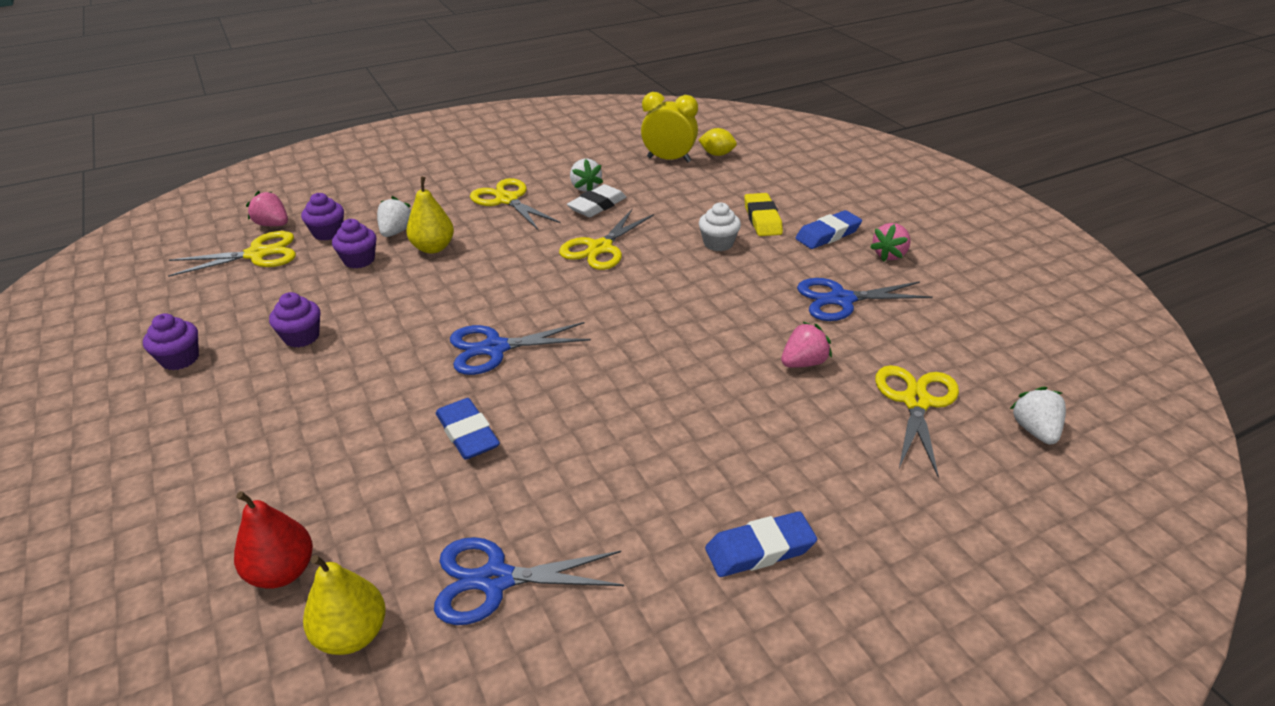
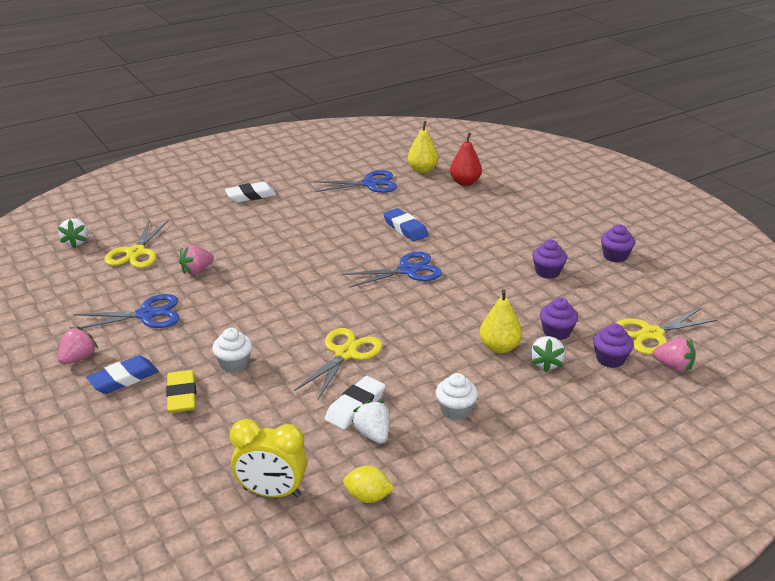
camera: 175 degrees right, 5 degrees down
yellow scissors [470,178,560,231] -> white cupcake [436,373,478,420]
yellow lemon [698,128,737,156] -> yellow lemon moved to [343,466,395,503]
blue eraser [705,511,817,577] -> white eraser [225,182,276,203]

